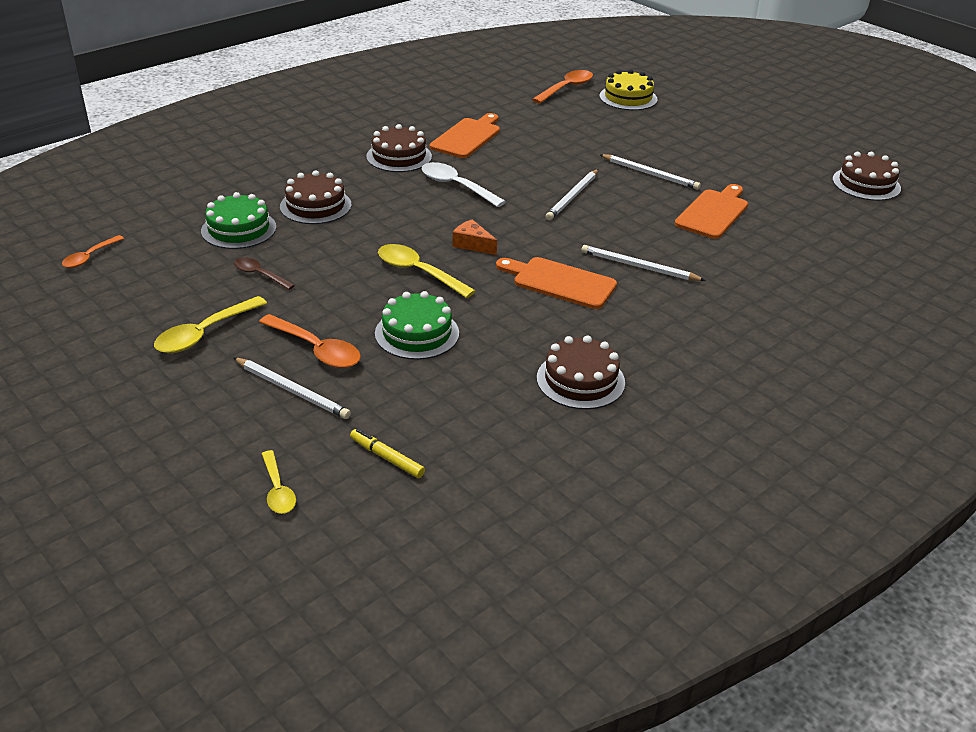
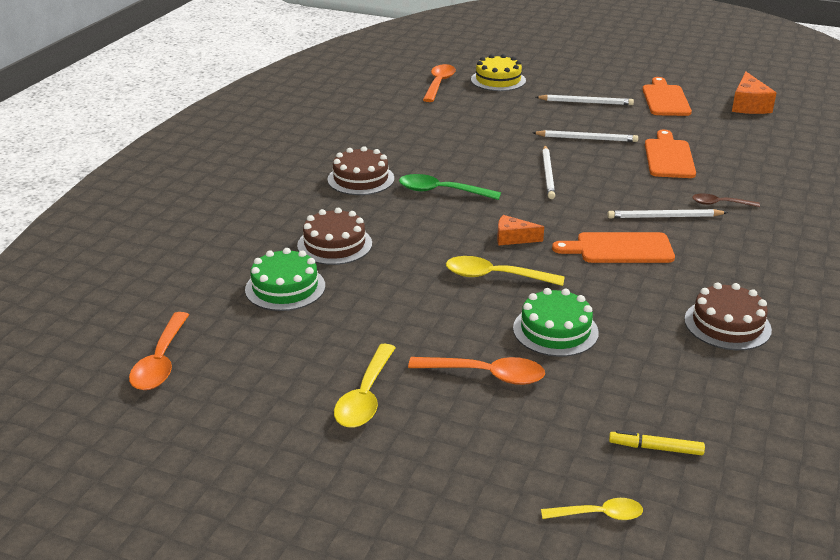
camera: 25 degrees left, 5 degrees down
orange spoon [62,235,124,268] -> orange spoon [129,312,189,390], size x1.60
white pencil [233,357,351,419] -> white pencil moved to [536,95,634,105]
brown spoon [234,258,295,290] -> brown spoon moved to [692,194,760,207]
yellow spoon [262,450,296,514] -> yellow spoon turned 45 degrees counterclockwise [541,498,643,520]
white spoon [421,162,506,207] -> green spoon [399,174,501,200]
orange cutting board [430,113,500,158] -> orange cutting board moved to [642,77,692,116]
brown cake [832,152,901,201] -> orange cheese [732,71,776,114]

